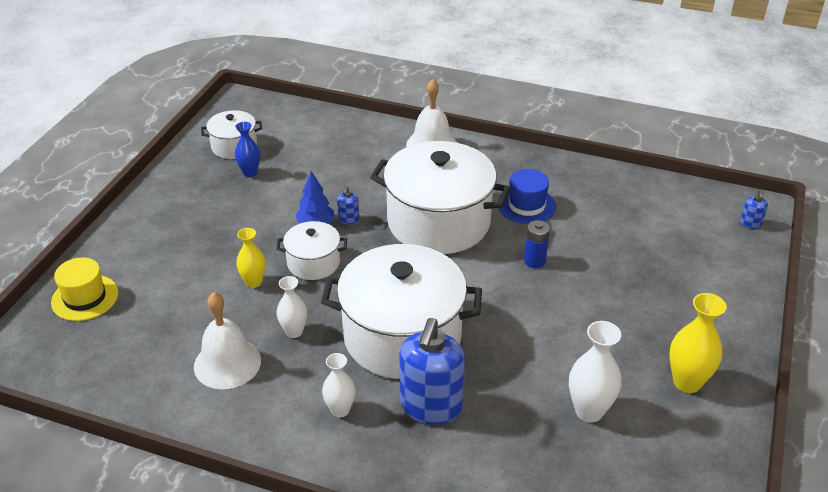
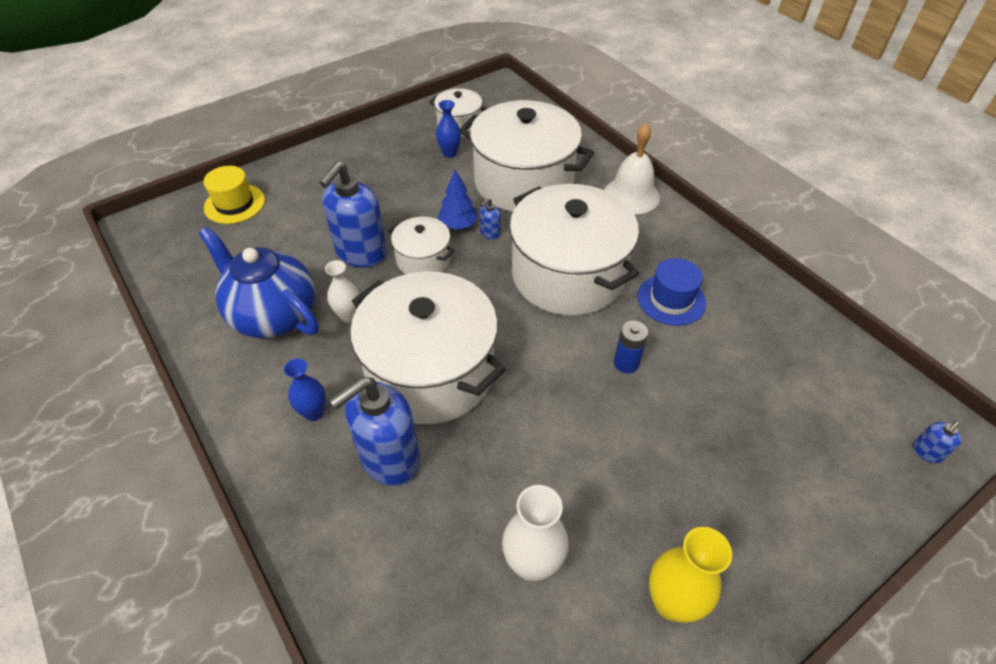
camera: 35 degrees right, 10 degrees up
white bell [194,292,261,389] -> blue teapot [199,227,319,338]
yellow vase [236,228,266,288] -> blue soap dispenser [319,161,387,267]
white vase [322,353,356,418] -> blue vase [284,358,326,421]
none -> white pot [459,100,594,212]

